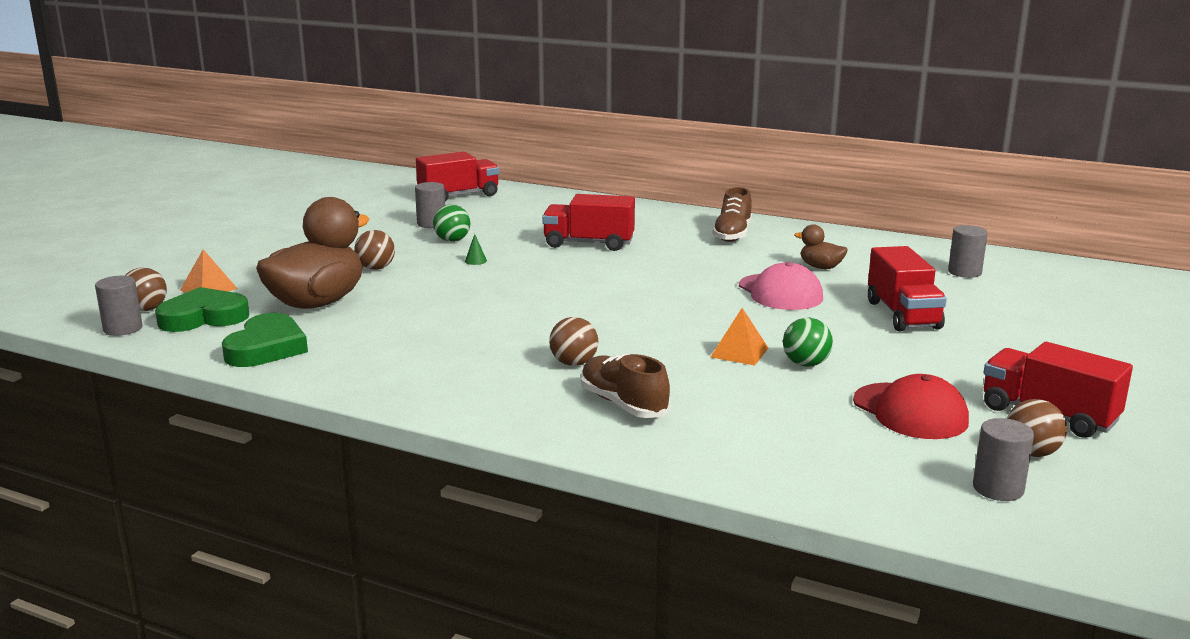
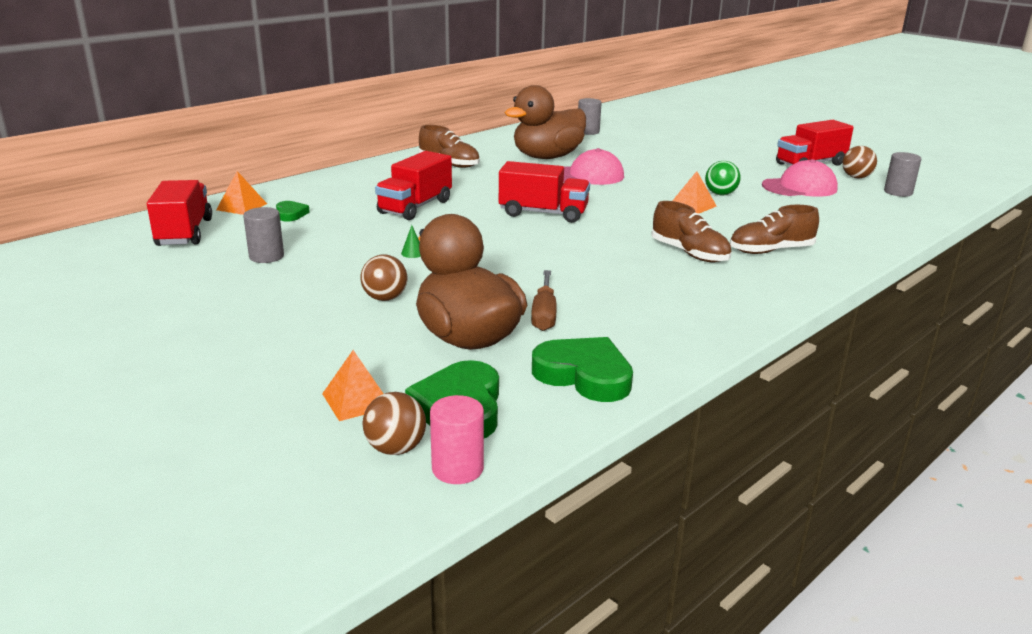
camera: 70 degrees left, 5 degrees up
grey cylinder [95,276,143,336] -> pink cylinder [430,395,484,484]
green ball [433,204,470,242] -> none
brown ball [549,317,598,366] -> brown shoe [651,201,732,262]
brown duck [794,224,848,269] -> brown duck [505,85,586,159], size x2.22
red cap [853,374,969,439] -> pink cap [762,159,838,197]
red truck [868,246,947,332] -> red truck moved to [499,161,590,223]
none -> orange pyramid [216,171,267,215]
none -> green heart [276,201,310,222]
none -> brown screwdriver [531,270,557,331]

